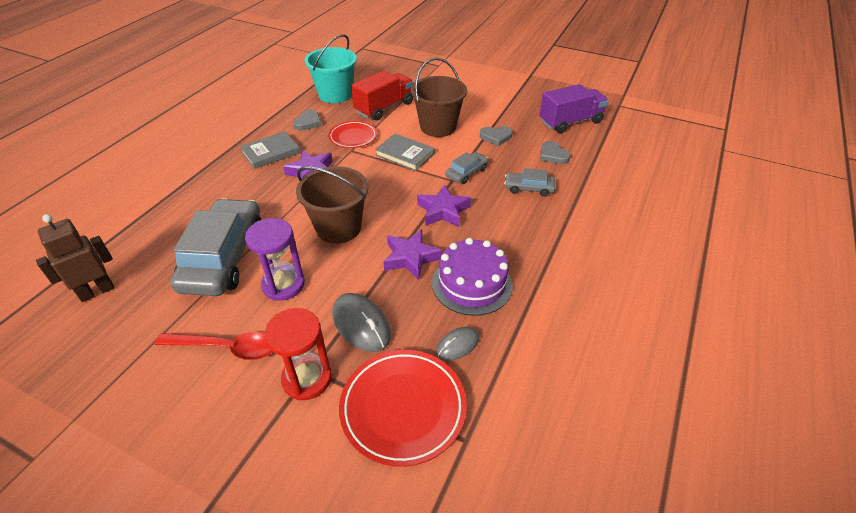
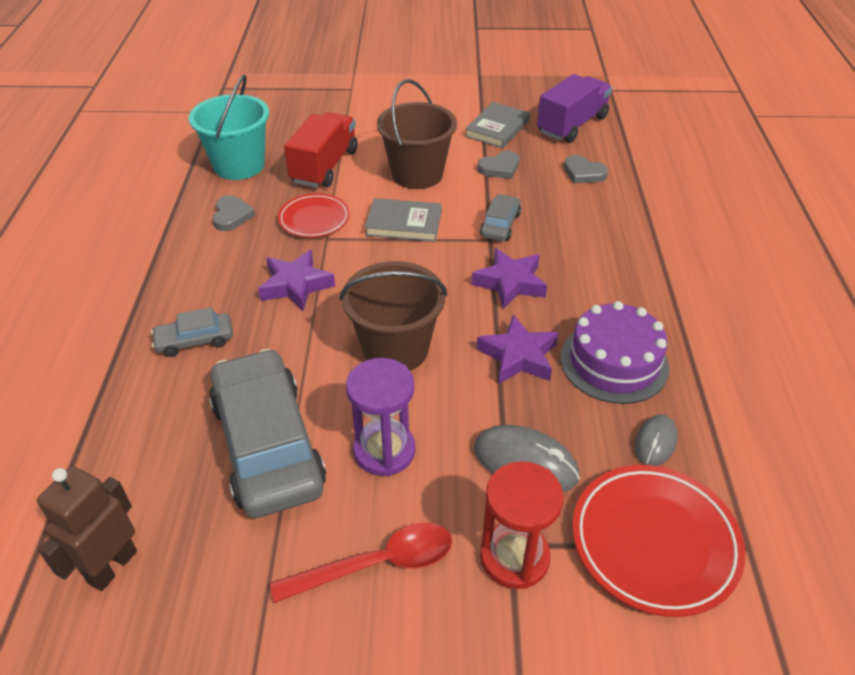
camera: 25 degrees left, 0 degrees up
grey book [240,131,300,169] -> grey book moved to [465,102,530,148]
grey car [504,168,555,197] -> grey car moved to [151,307,233,357]

